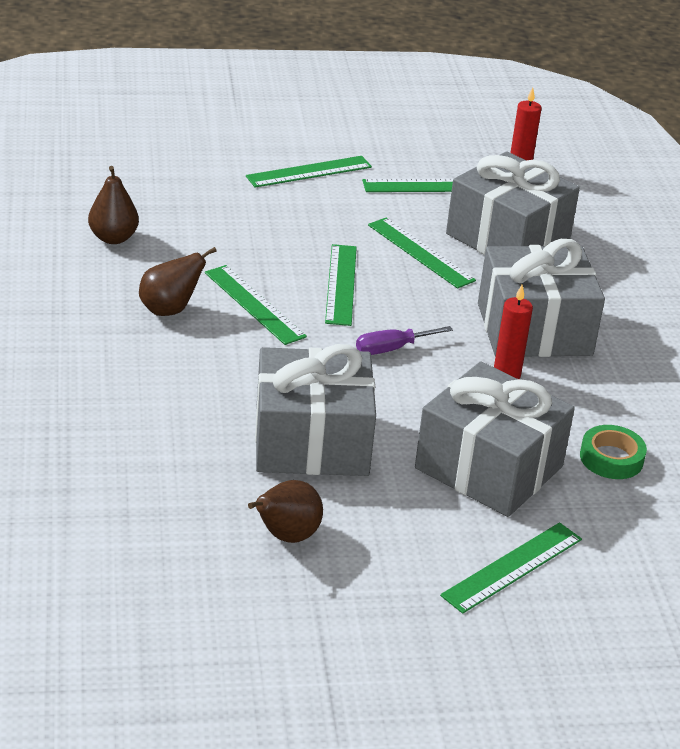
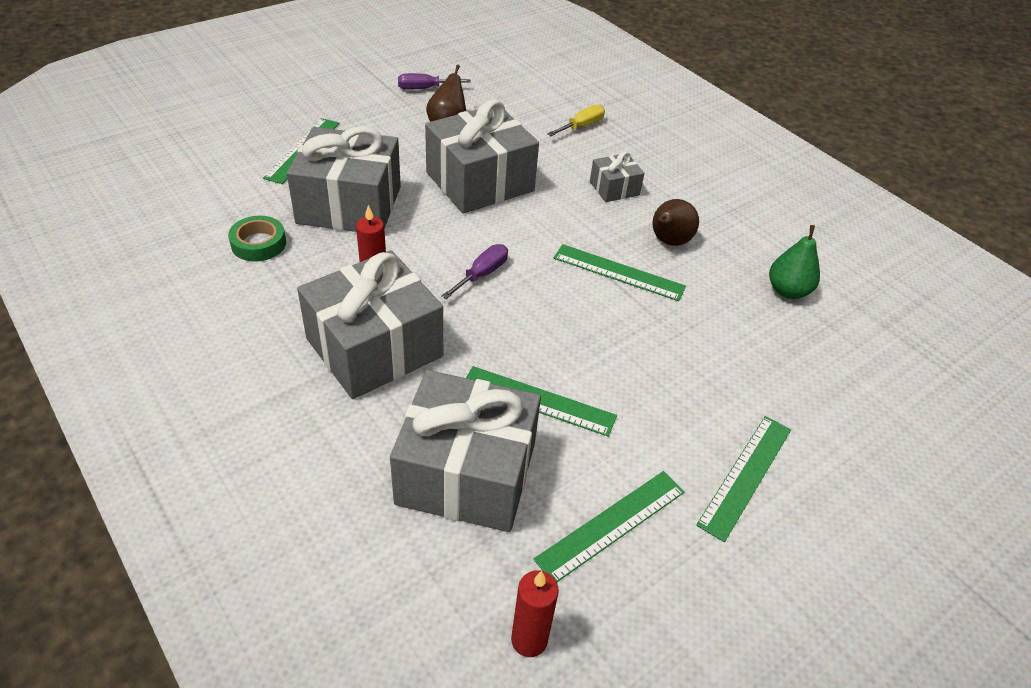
camera: 150 degrees right, 10 degrees up
brown pear [88,166,139,244] -> green pear [769,225,820,299]
green ruler [325,244,357,326] -> none
none -> purple screwdriver [398,73,471,89]
none -> yellow screwdriver [547,104,605,136]
none -> grey gift [590,152,645,202]

